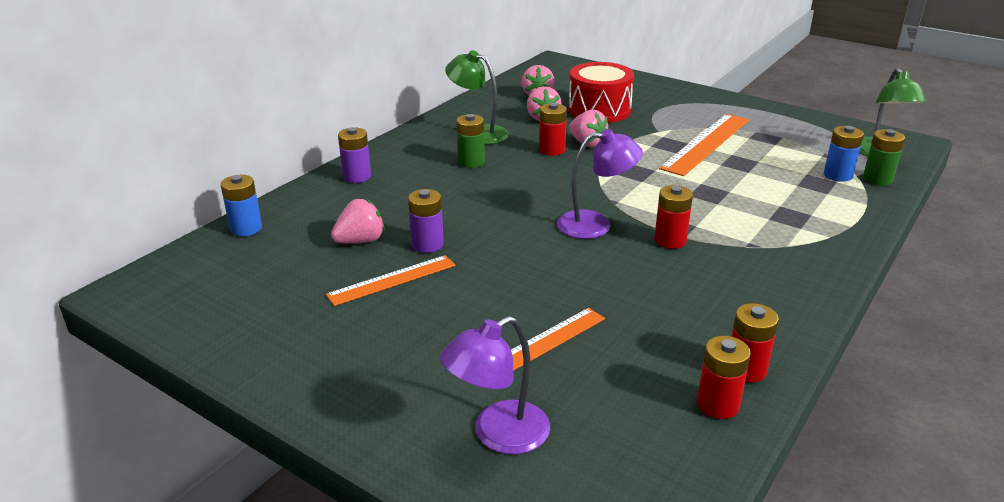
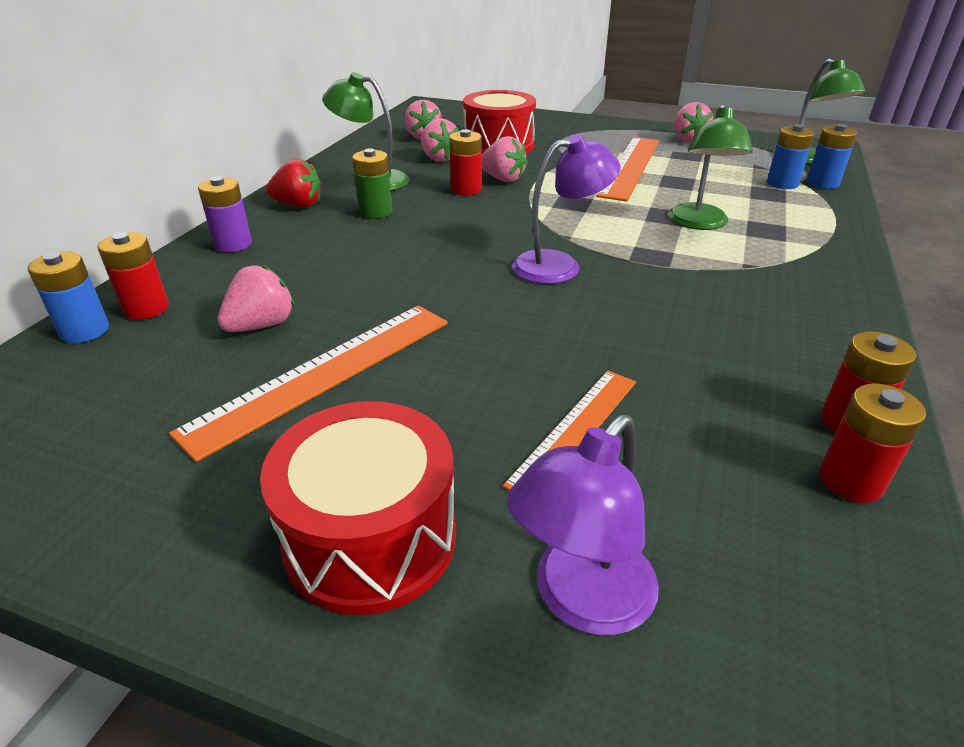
camera: 15 degrees left, 5 degrees up
orange ruler [326,255,455,306] -> orange ruler [169,306,448,462], size x1.57
purple battery [408,189,444,253] -> none
red battery [654,185,693,249] -> red battery moved to [97,232,169,320]
green battery [863,129,905,185] -> blue battery [807,124,857,189]
none -> red drum [260,401,456,615]
none -> red strawberry [266,159,321,207]
none -> green lamp [668,104,753,230]
none -> pink strawberry [674,102,713,143]

